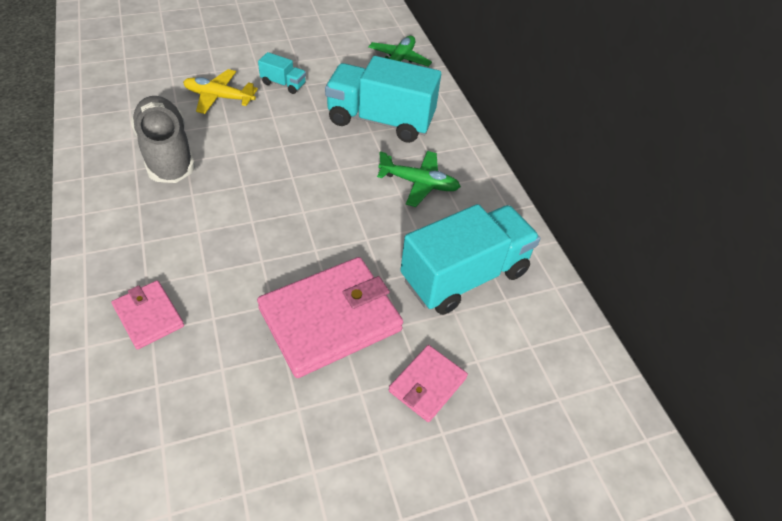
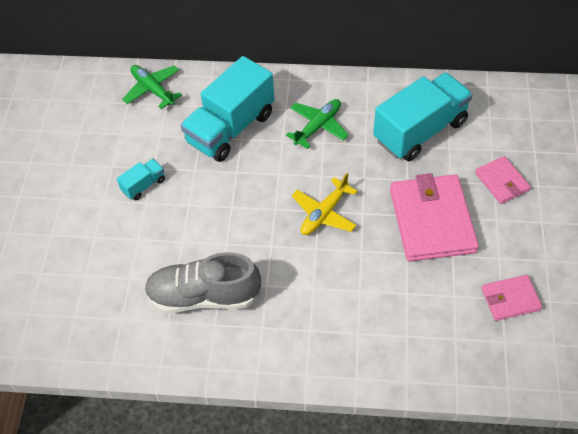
camera: 60 degrees left, 5 degrees up
pink wallet [112,280,184,350] -> pink wallet moved to [481,275,542,321]
yellow plane [183,69,258,114] -> yellow plane moved to [292,173,358,235]
turquoise truck [400,204,540,315] -> turquoise truck turned 60 degrees clockwise [373,73,473,162]

